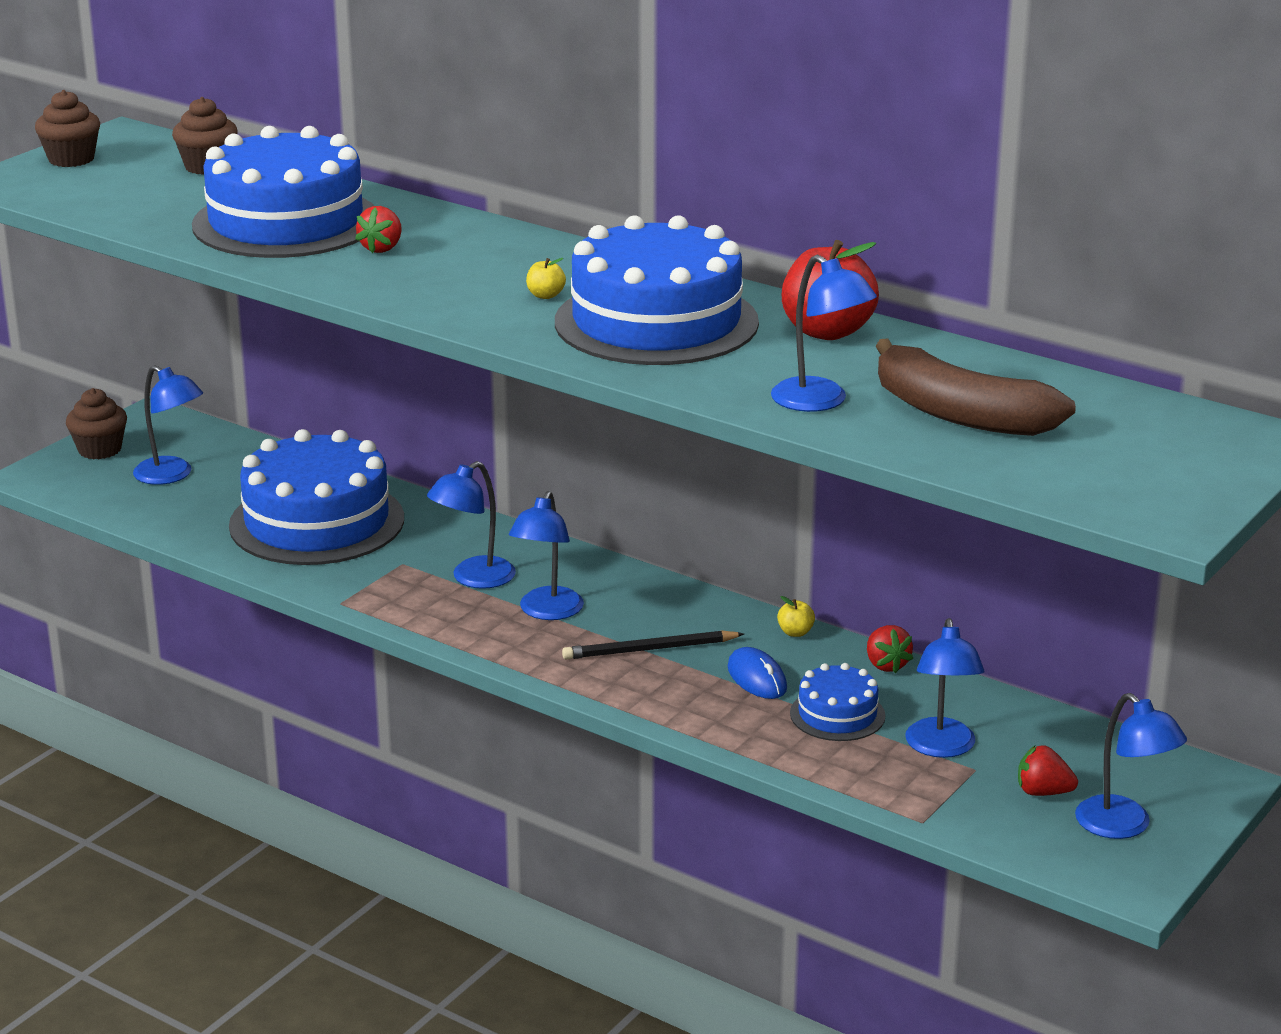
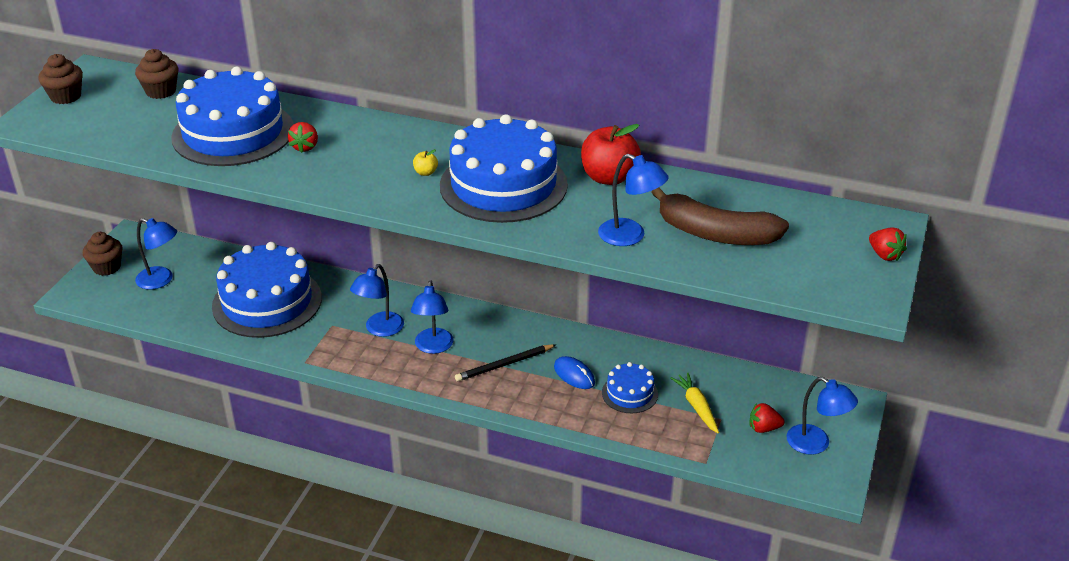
camera: 15 degrees left, 10 degrees up
yellow apple [777,596,815,637] -> none
red strawberry [867,625,913,673] -> red strawberry moved to [869,227,907,261]
blue lamp [905,618,984,758] -> yellow carrot [670,373,719,433]

